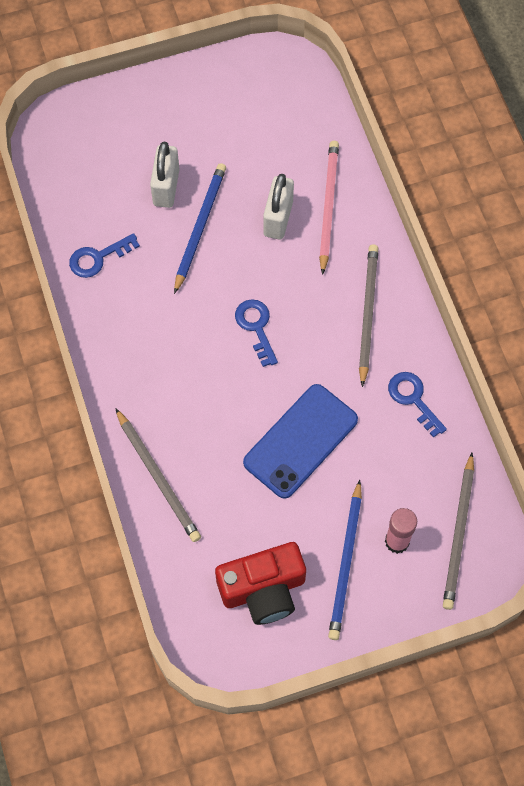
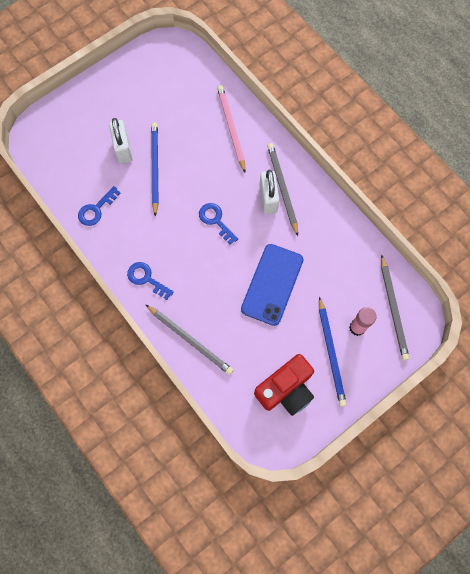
camera: 20 degrees left, 5 degrees up
white padlock [263,174,294,239] -> white padlock moved to [259,170,279,214]
blue key [388,372,447,438] -> blue key moved to [127,262,174,300]

